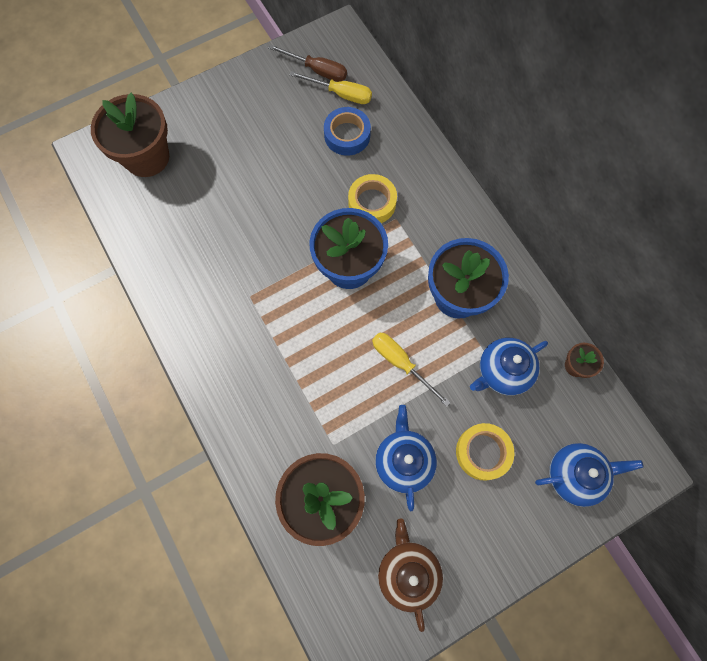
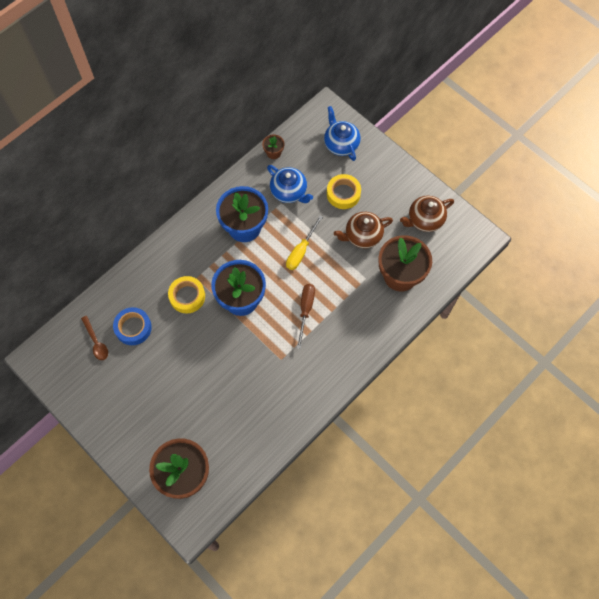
camera: 105 degrees left, 5 degrees down
brown screwdriver [268,44,347,82] -> brown screwdriver moved to [297,284,315,349]
yellow screwdriver [290,71,372,104] -> brown spoon [81,316,108,360]
blue teapot [375,405,437,511] -> brown teapot [334,212,393,248]

